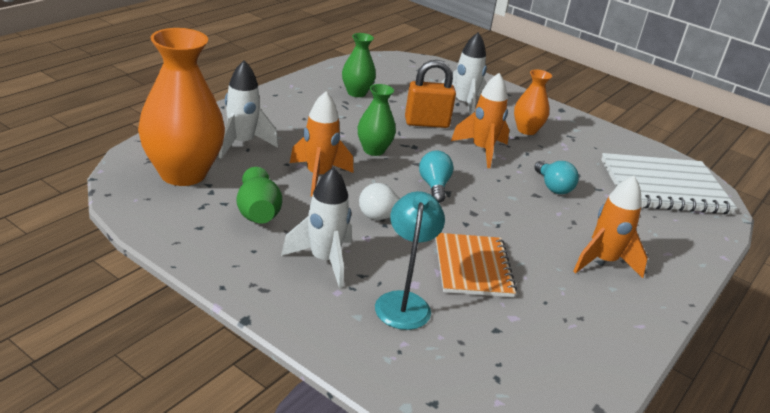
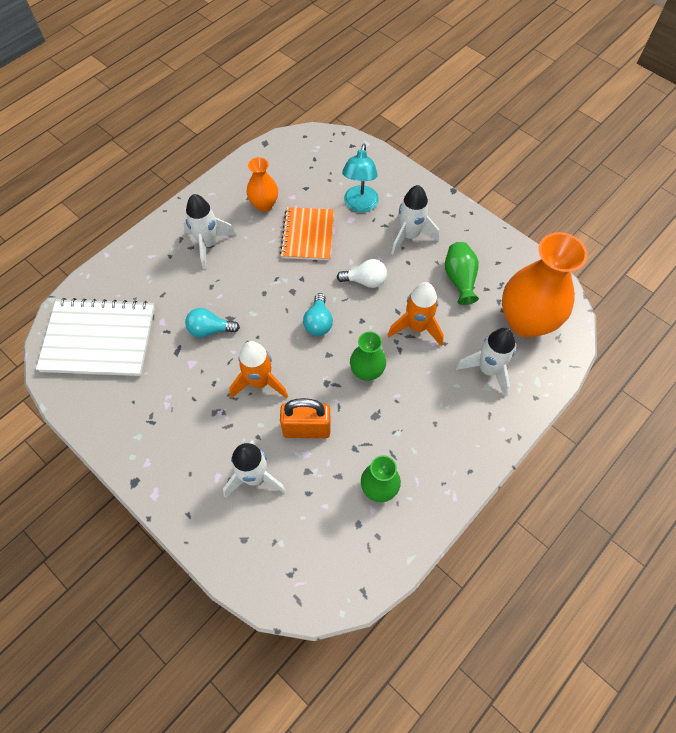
camera: 170 degrees left, 30 degrees up
orange vase [514,69,552,135] -> orange vase moved to [247,157,278,212]
turquoise light bulb [534,161,579,194] -> turquoise light bulb turned 75 degrees counterclockwise [185,308,240,338]
orange rocket [573,176,648,278] -> white rocket [183,194,236,269]

